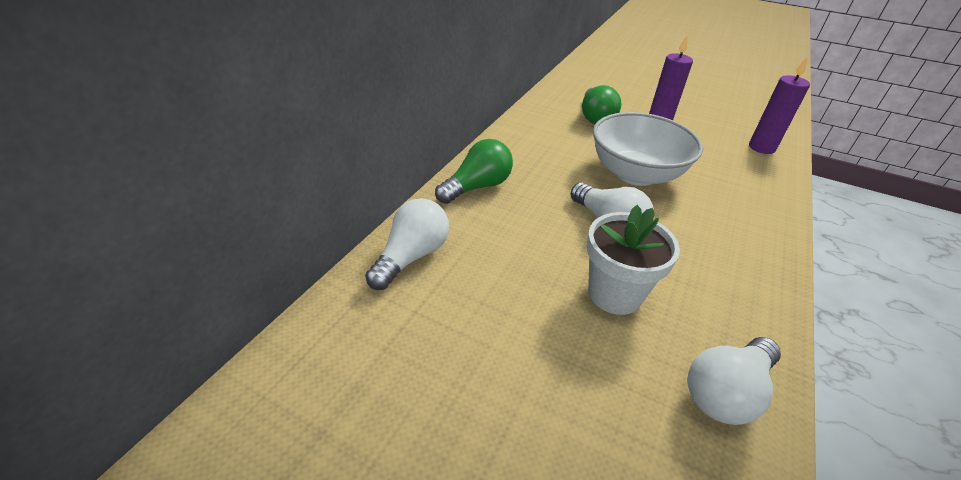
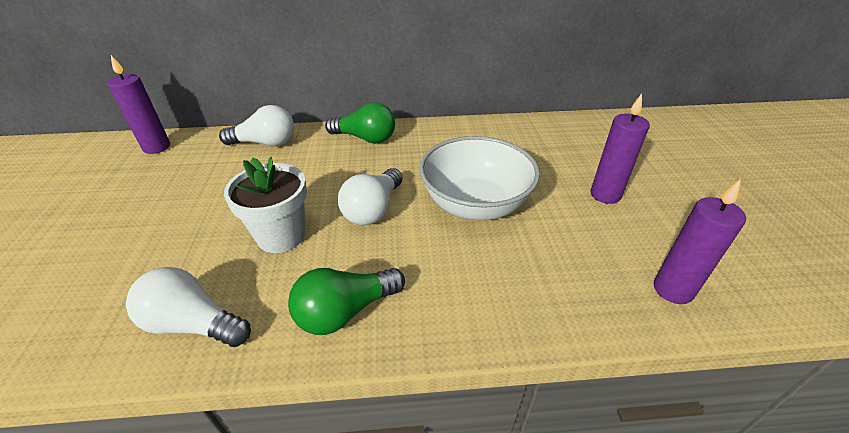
camera: 60 degrees right, 0 degrees up
green light bulb [582,85,621,124] -> green light bulb moved to [288,268,405,335]
none -> purple candle [108,55,170,154]

